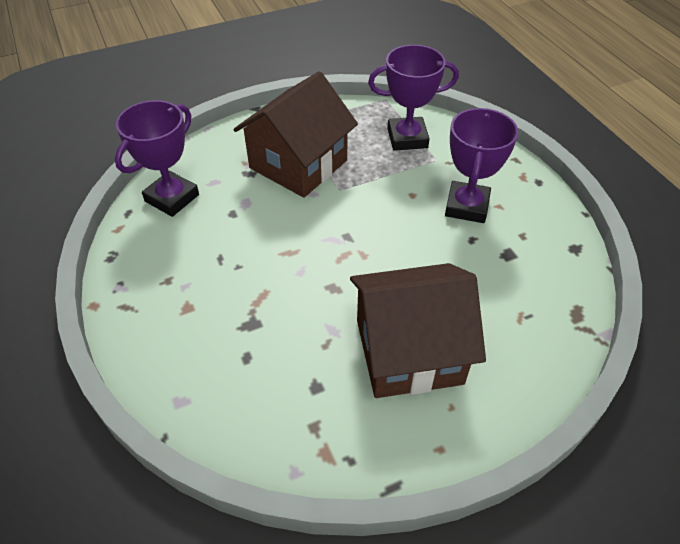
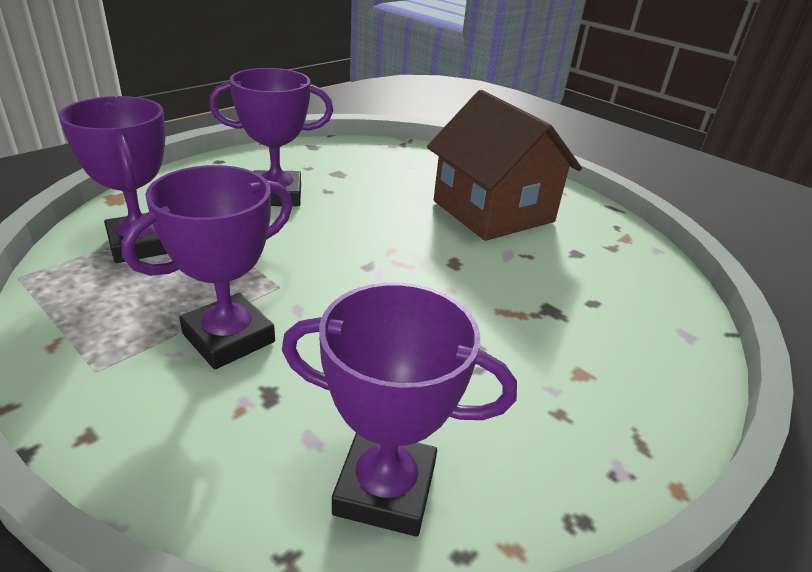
camera: 115 degrees left, 15 degrees down
brown house [233,71,358,198] -> purple trophy [122,165,293,369]

